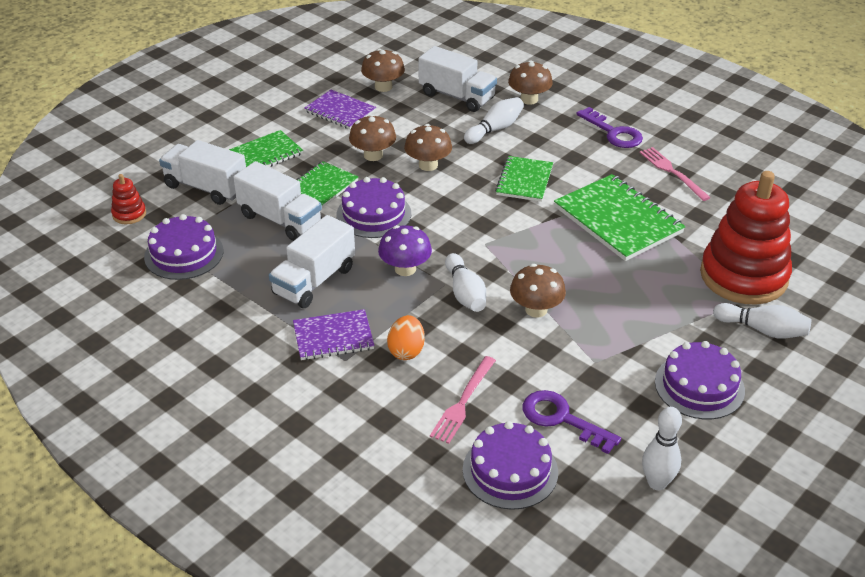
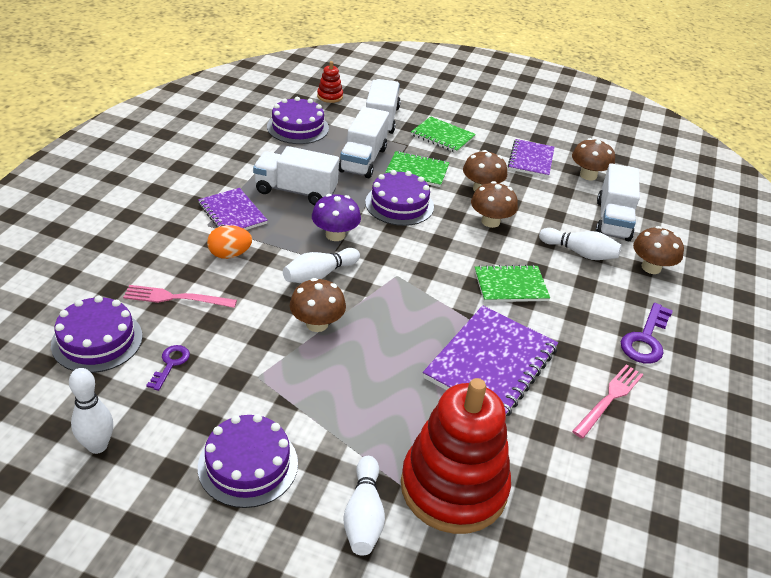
camera: 65 degrees right, 0 degrees up
purple key [522,390,621,454] -> purple key [146,345,190,391], size x0.60
green notebook [554,174,686,261] -> purple notebook [423,306,558,416]

